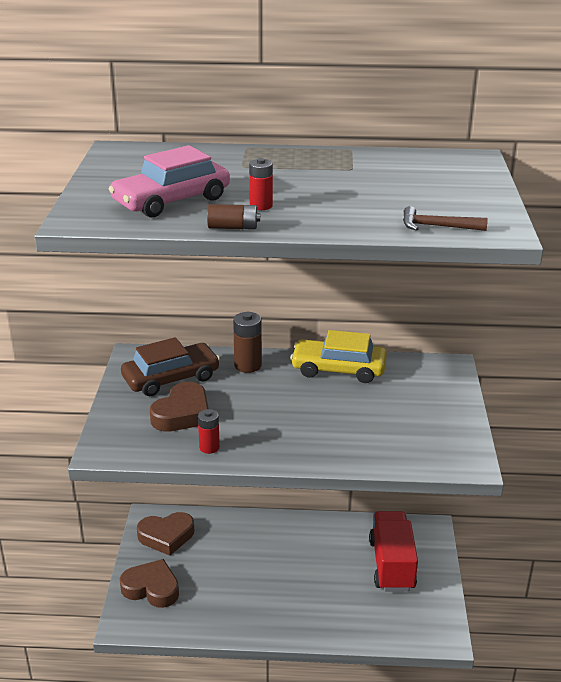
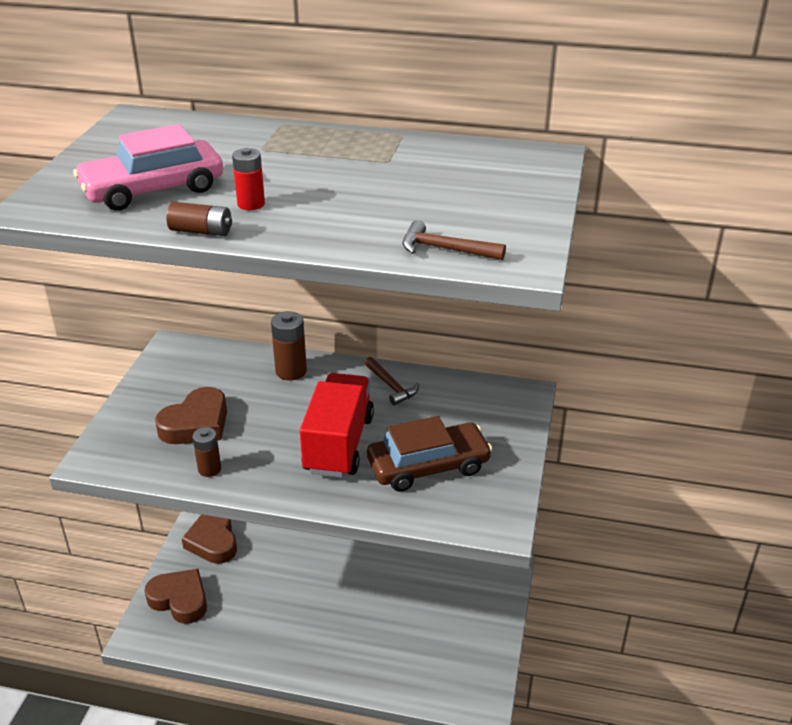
camera: 10 degrees right, 5 degrees up
brown car [121,337,220,396] -> brown car moved to [367,416,493,492]
brown heart [137,512,194,556] -> brown heart turned 75 degrees clockwise [182,515,237,564]
red battery [198,409,220,454] -> brown battery [192,427,221,477]
yellow car [290,330,387,383] -> brown hammer [364,357,419,406]
red truck [369,511,418,591] -> red truck moved to [300,373,374,478]

